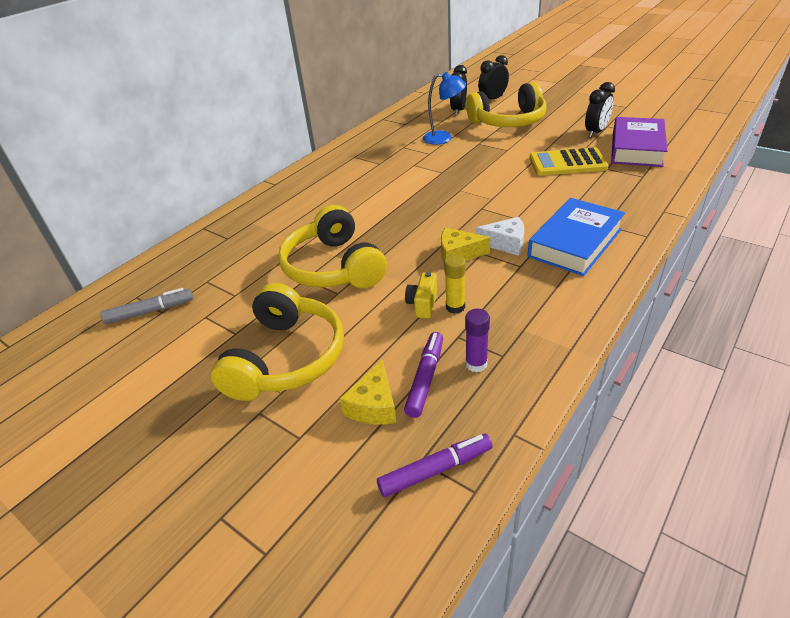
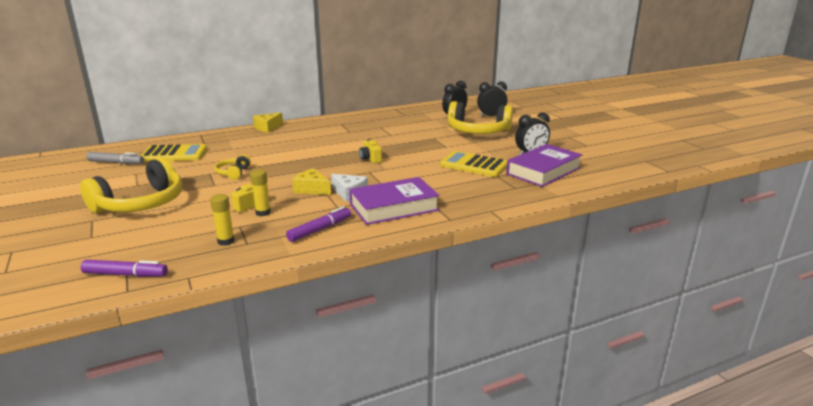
camera: 25 degrees right, 15 degrees down
yellow headphones [278,205,387,288] -> yellow headphones [215,155,251,180], size x0.46
yellow cheese [339,360,396,424] -> yellow cheese moved to [253,113,283,133]
purple marker [404,332,443,418] -> purple marker moved to [286,206,351,242]
blue lamp [423,72,466,145] -> none
purple glue stick [465,308,490,373] -> yellow glue stick [210,194,234,246]
blue book [527,198,625,276] -> purple book [349,177,440,225]
none -> yellow calculator [141,144,207,162]
none -> yellow camera [359,139,382,164]

